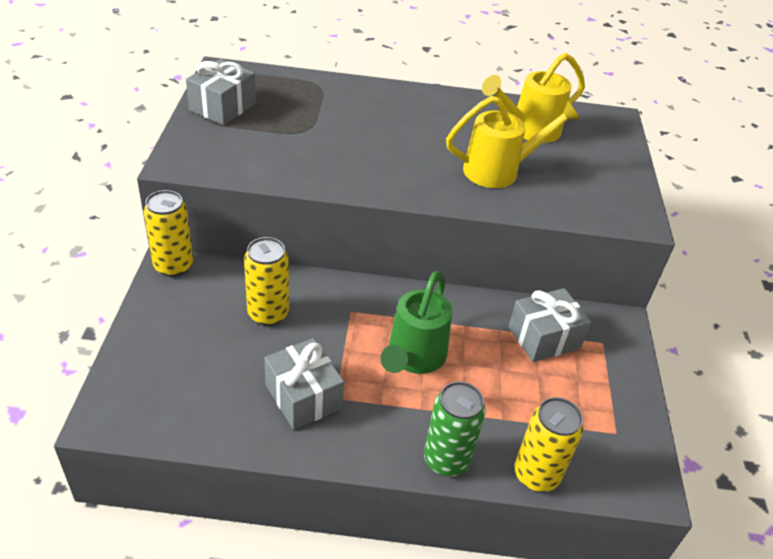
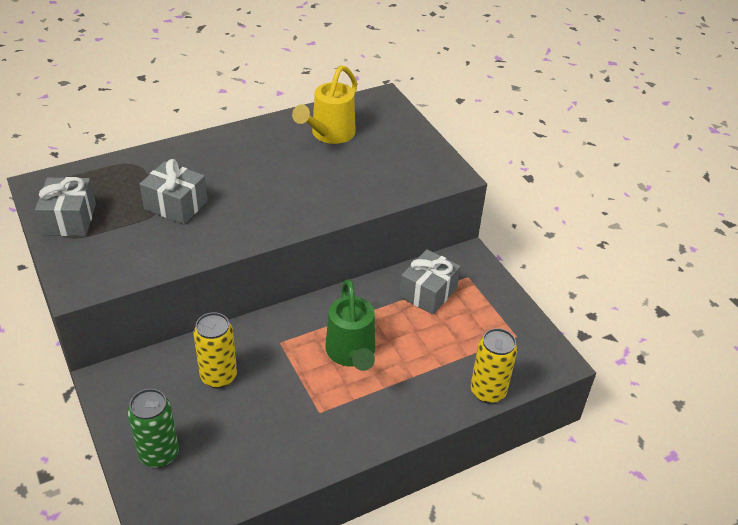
camera: 30 degrees left, 0 degrees up
yellow can [144,190,193,277] -> none
grey gift [264,338,344,430] -> grey gift moved to [140,159,208,224]
green can [424,381,486,477] -> green can moved to [128,389,179,468]
yellow watering can [446,96,581,188] -> none

